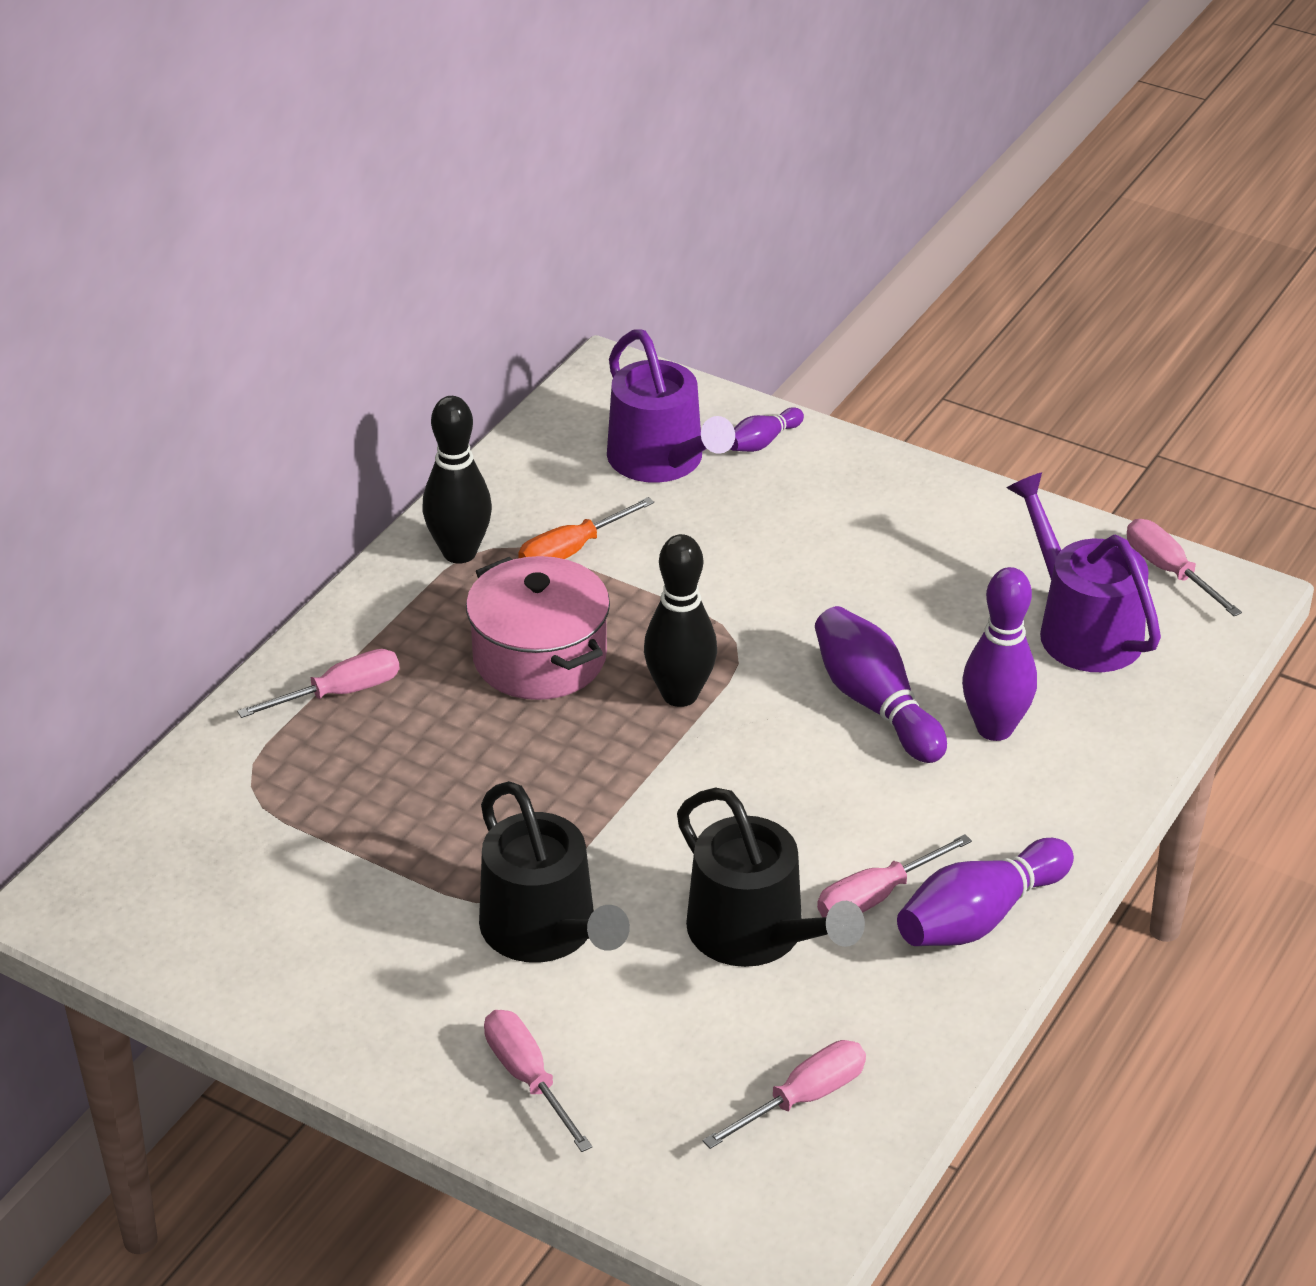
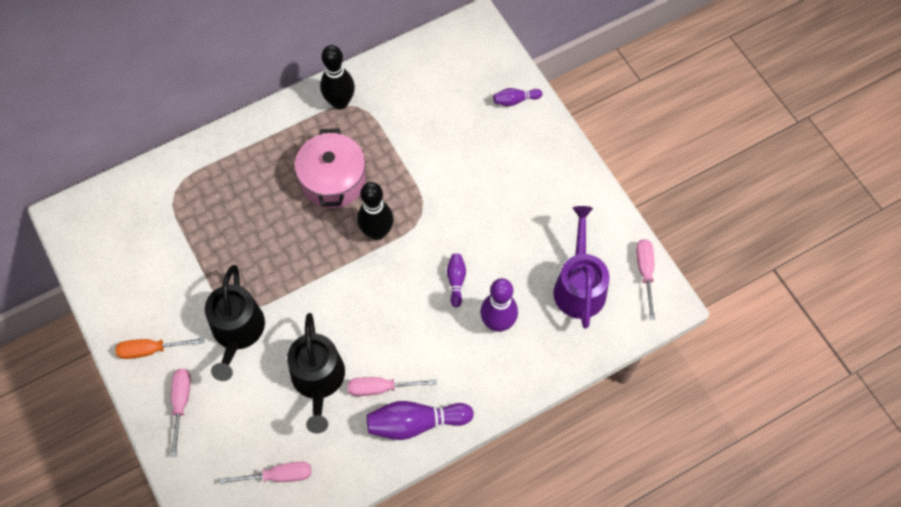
camera: 30 degrees right, 25 degrees up
pink screwdriver [237,649,399,718] -> none
orange screwdriver [518,497,654,559] -> orange screwdriver moved to [116,338,204,359]
purple watering can [607,329,735,483] -> none
purple bowling pin [815,606,947,763] -> purple bowling pin [447,254,466,307], size x0.54

